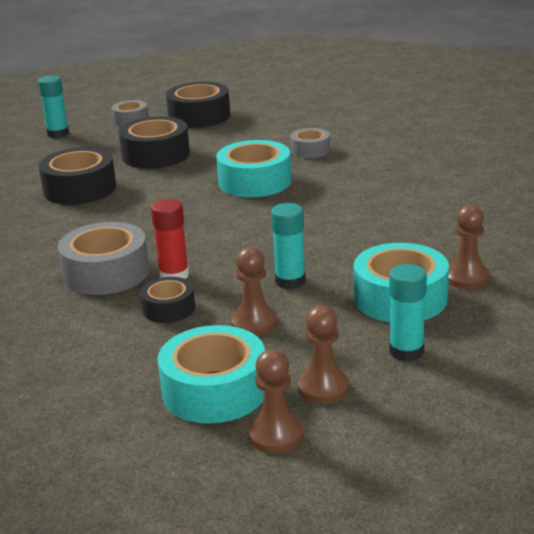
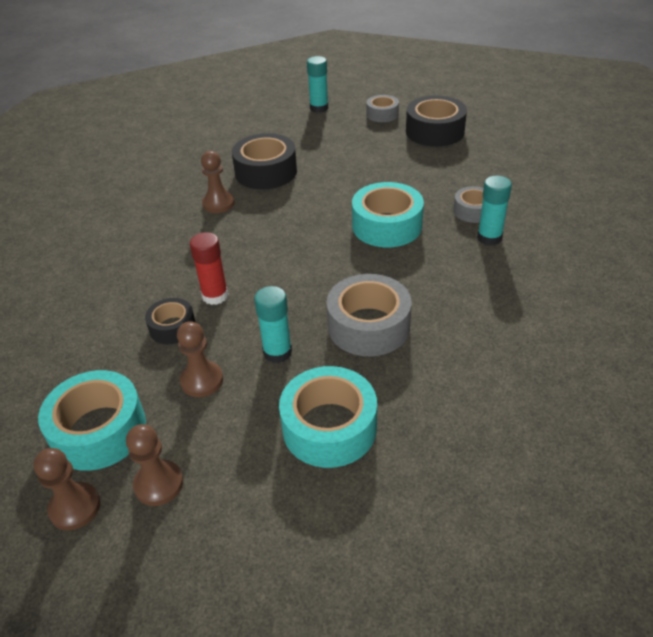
camera: 40 degrees right, 15 degrees up
grey tape [58,222,149,295] -> grey tape moved to [327,274,412,356]
black tape [119,116,190,169] -> none
turquoise glue stick [389,264,427,361] -> turquoise glue stick moved to [477,176,512,245]
brown pawn [448,205,490,289] -> brown pawn moved to [201,151,235,213]

